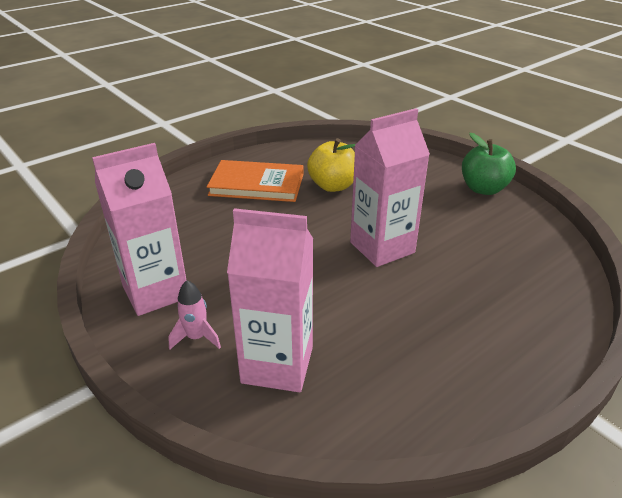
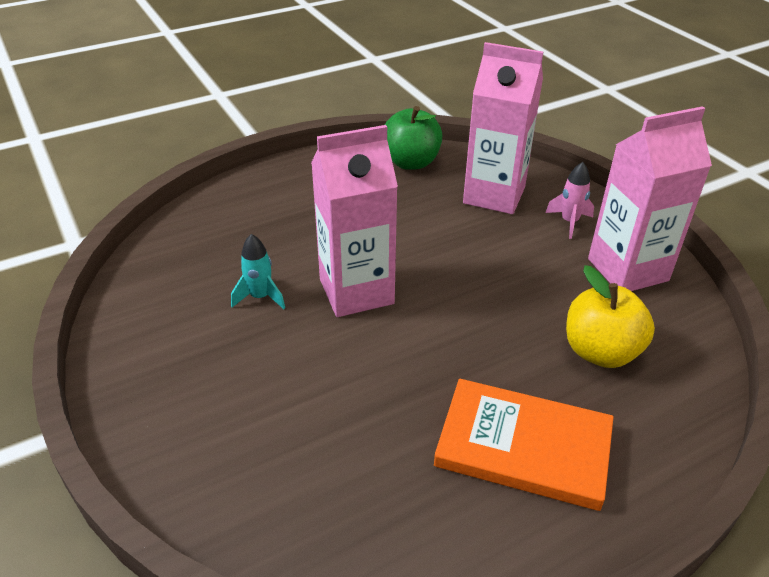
camera: 170 degrees left, 5 degrees up
yellow apple [307,138,355,192] -> yellow apple moved to [566,265,655,368]
green apple [462,133,516,195] -> green apple moved to [385,106,442,170]
none -> turquoise rocket [231,234,285,309]

